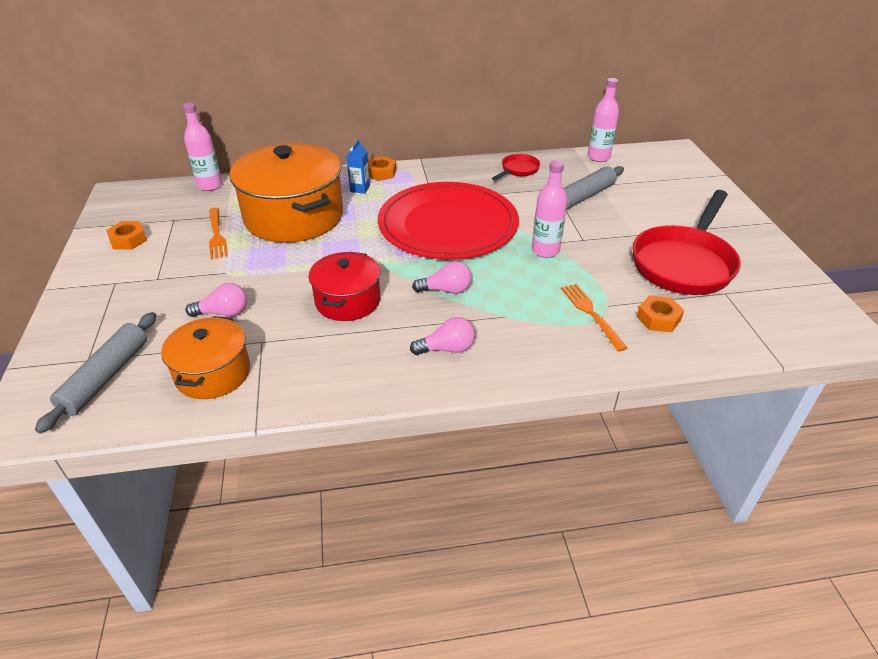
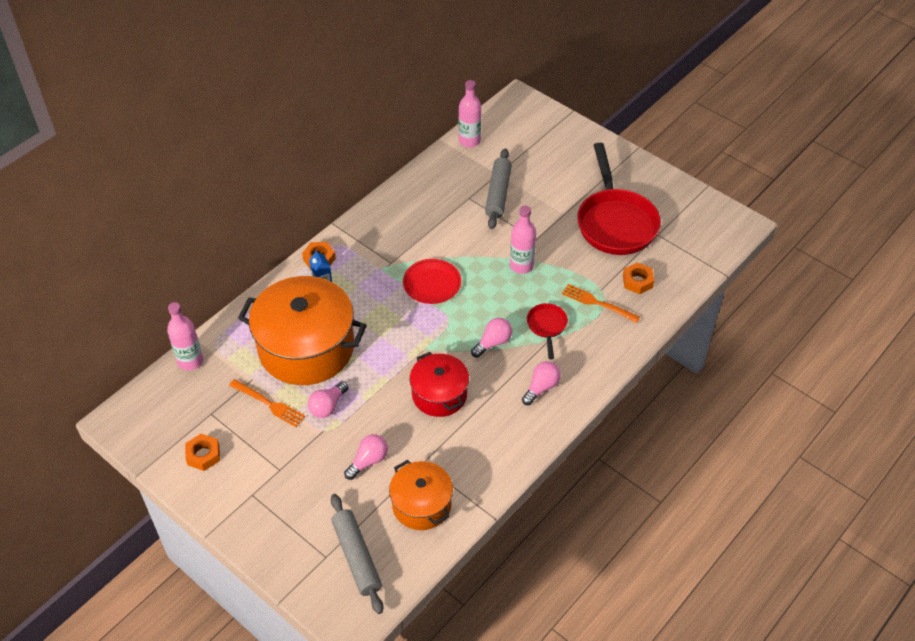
camera: 40 degrees left, 10 degrees up
red plate [378,182,519,259] -> red plate [403,259,461,304], size x0.46
red pan [492,154,540,180] -> red pan moved to [527,303,568,359]
none -> pink light bulb [308,381,349,418]

